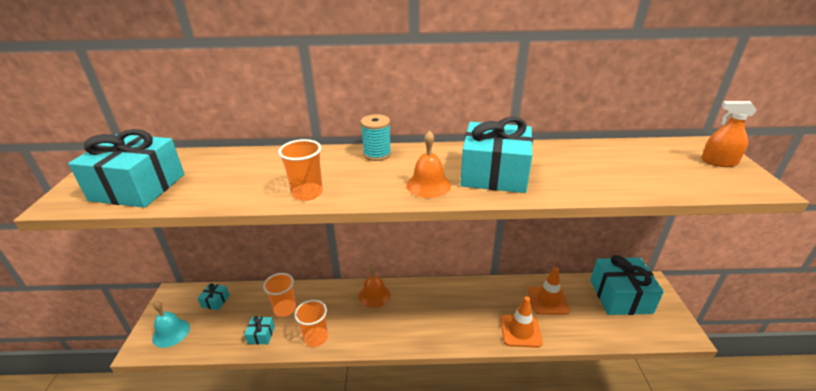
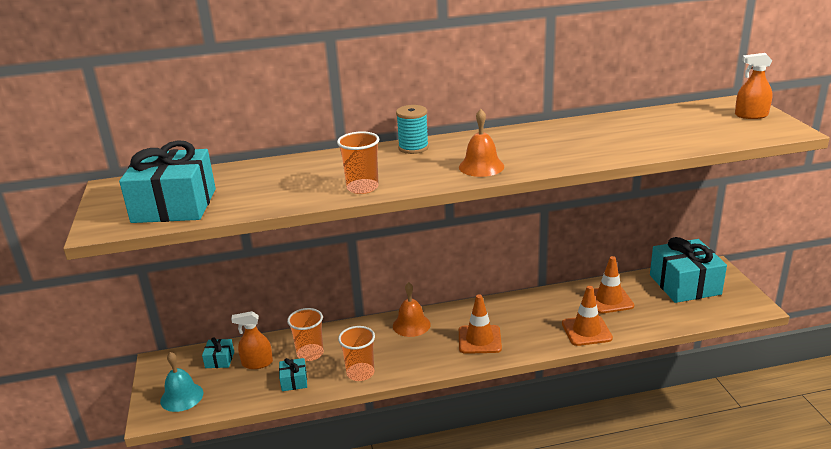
camera: 10 degrees left, 5 degrees down
turquoise gift [460,117,533,193] -> none
none -> orange spray bottle [231,311,273,369]
none -> orange traffic cone [459,295,502,354]

